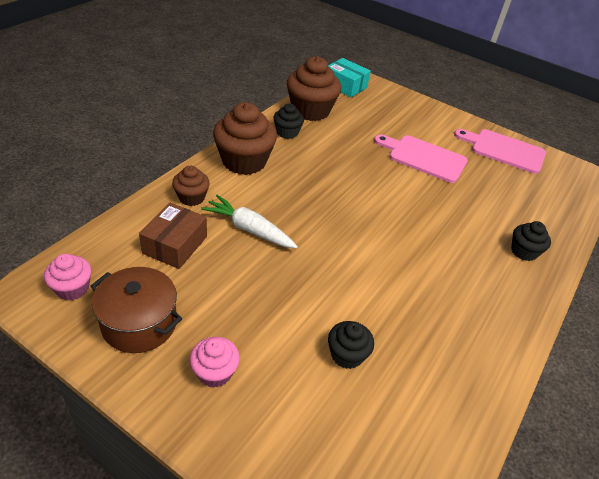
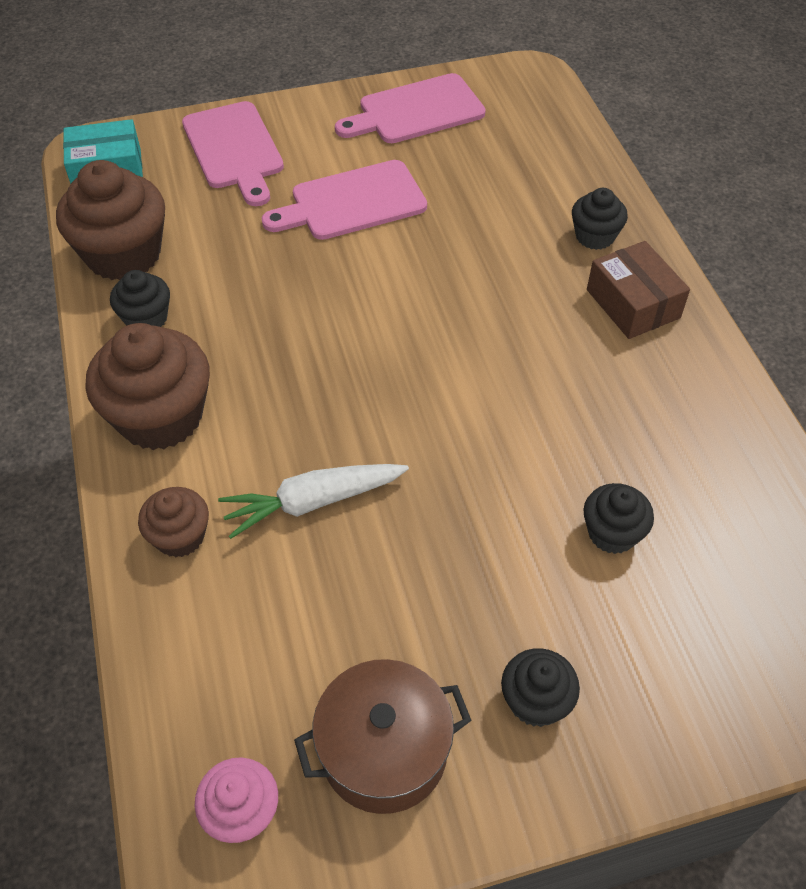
camera: 45 degrees left, 10 degrees up
brown box [139,203,207,269] -> brown box moved to [587,241,690,339]
pink cupcake [190,337,240,388] -> black cupcake [501,648,580,727]
none -> pink cutting board [182,101,284,206]

